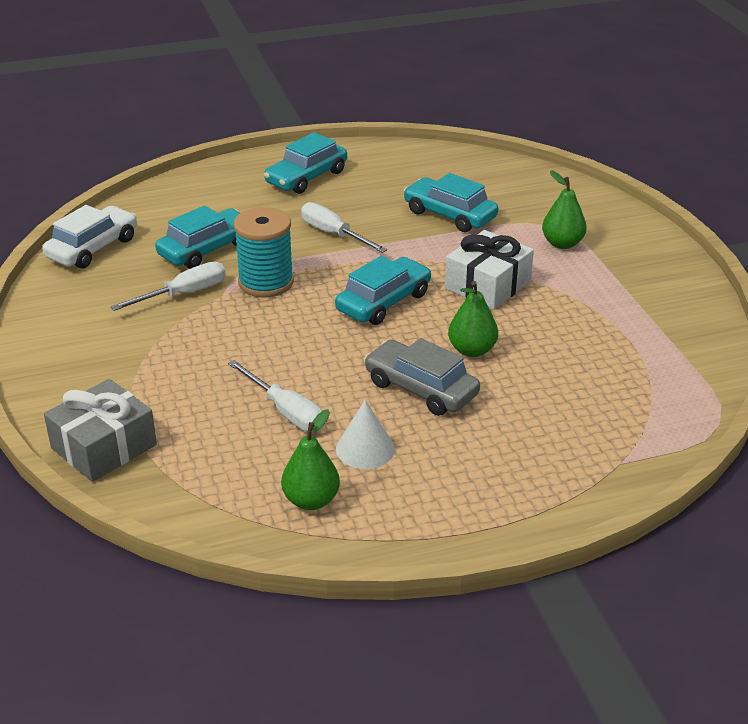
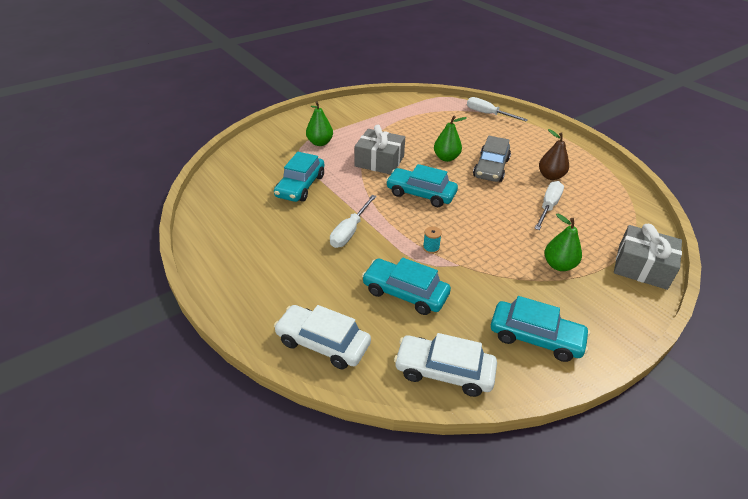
camera: 110 degrees left, 5 degrees up
white screwdriver [110,262,226,311] -> white screwdriver moved to [467,97,528,122]
turquoise spool [234,207,294,297] -> turquoise spool [423,226,442,254], size x0.41
turquoise car [264,132,347,194] -> turquoise car moved to [491,296,590,362]
green pear [281,409,340,510] -> green pear moved to [544,214,582,271]
white cone [336,400,395,469] -> brown pear [539,129,569,180]
white gift [445,230,534,310] -> grey gift [355,125,405,175]
none -> white car [274,305,371,369]

